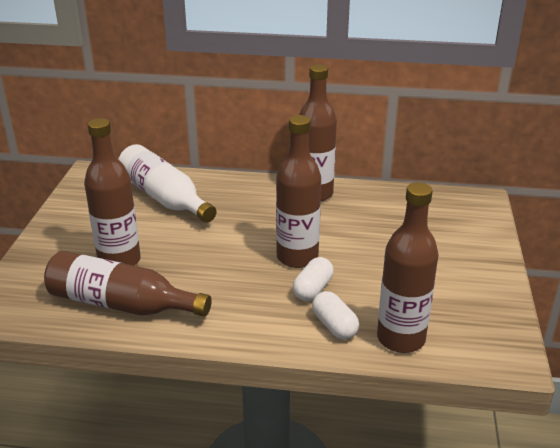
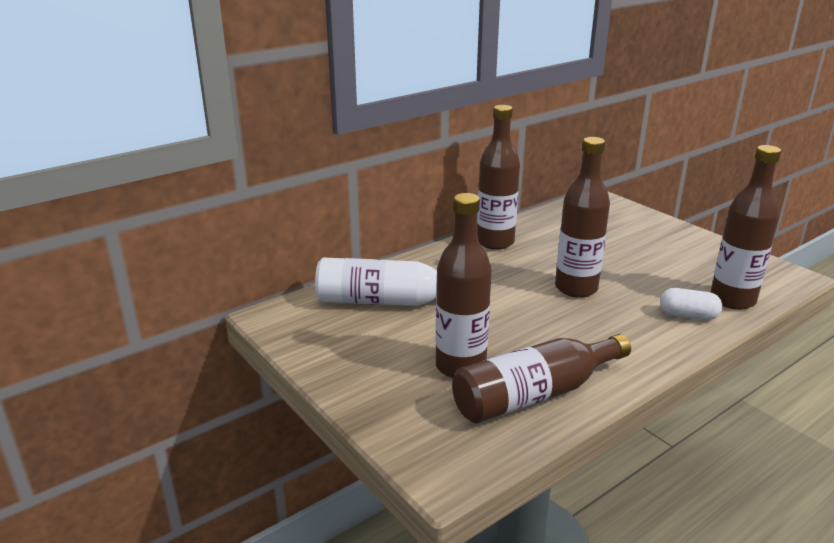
camera: 45 degrees left, 5 degrees down
white capsule [293,257,334,301] -> none

